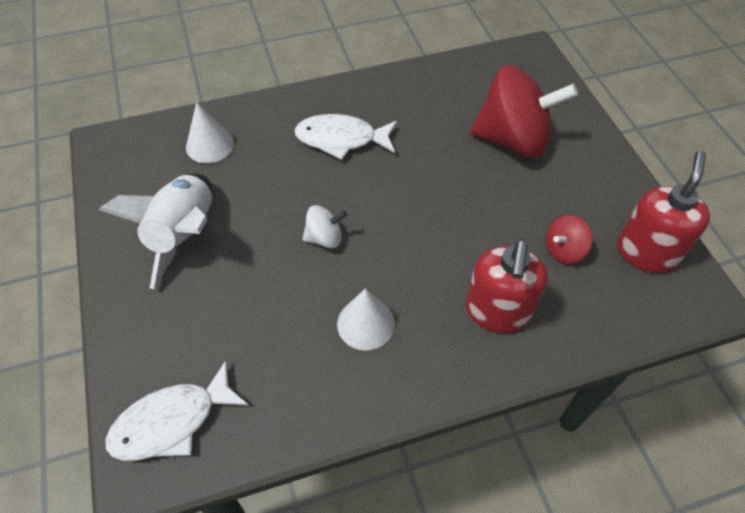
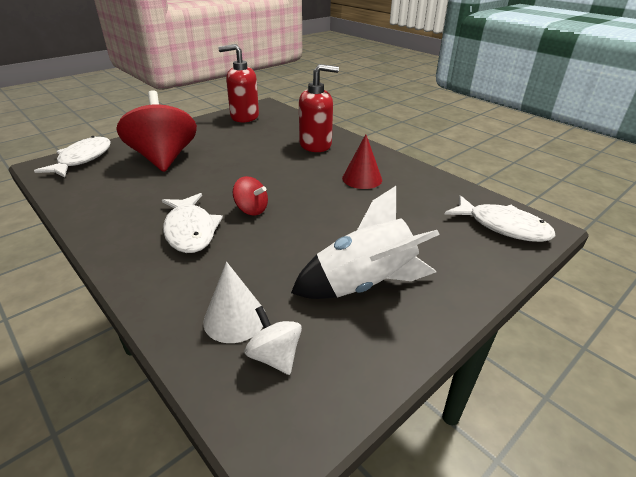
camera: 115 degrees left, 20 degrees down
white spinning top [303,205,347,249] -> white spinning top moved to [244,306,302,375]
white cone [337,288,395,351] -> red cone [342,134,382,189]
red spinning top [546,215,593,264] -> red spinning top moved to [233,176,268,216]
none -> white fish [34,136,111,178]

